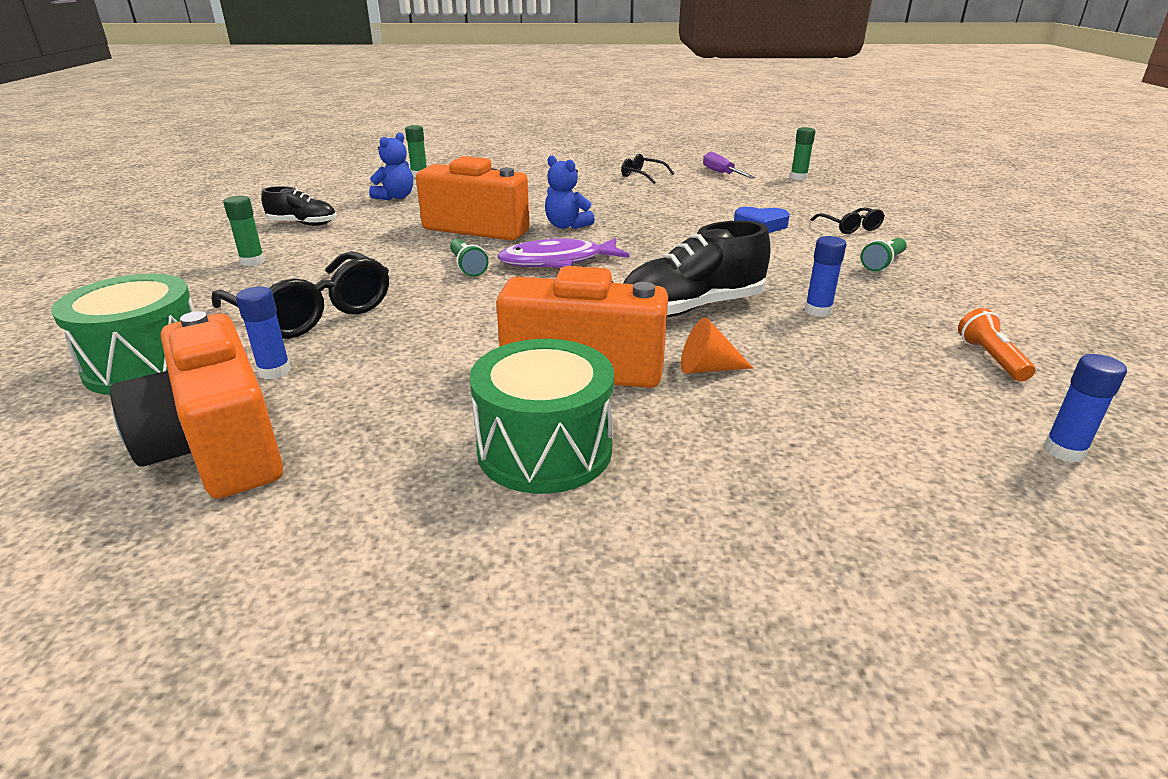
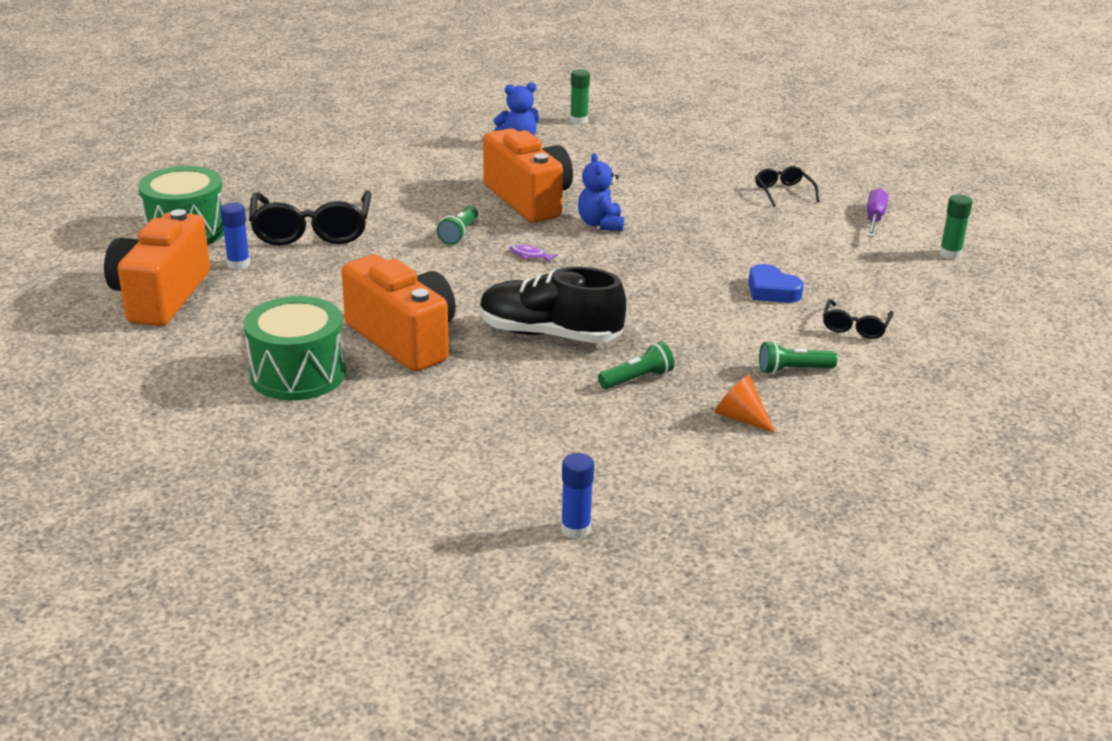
camera: 40 degrees right, 0 degrees up
green glue stick [223,196,265,266] -> none
black shoe [261,186,336,226] -> none
purple fish [497,238,630,268] -> purple fish [509,244,558,263], size x0.40
orange cone [681,318,753,374] -> orange cone moved to [715,375,775,433]
blue glue stick [805,236,846,317] -> green flashlight [598,342,674,389]
orange flashlight [958,308,1035,381] -> none

